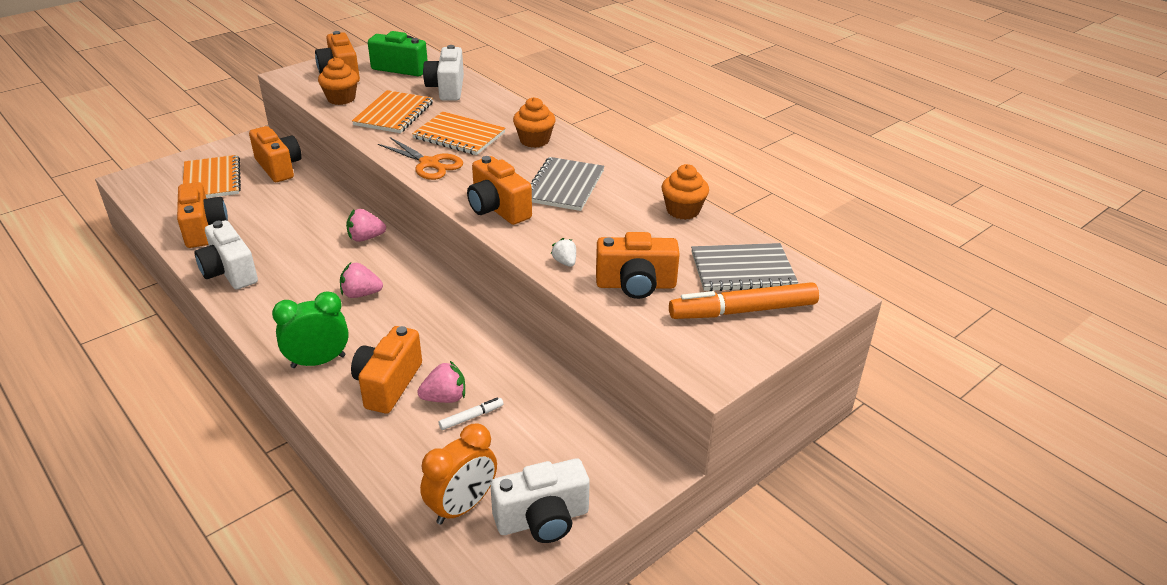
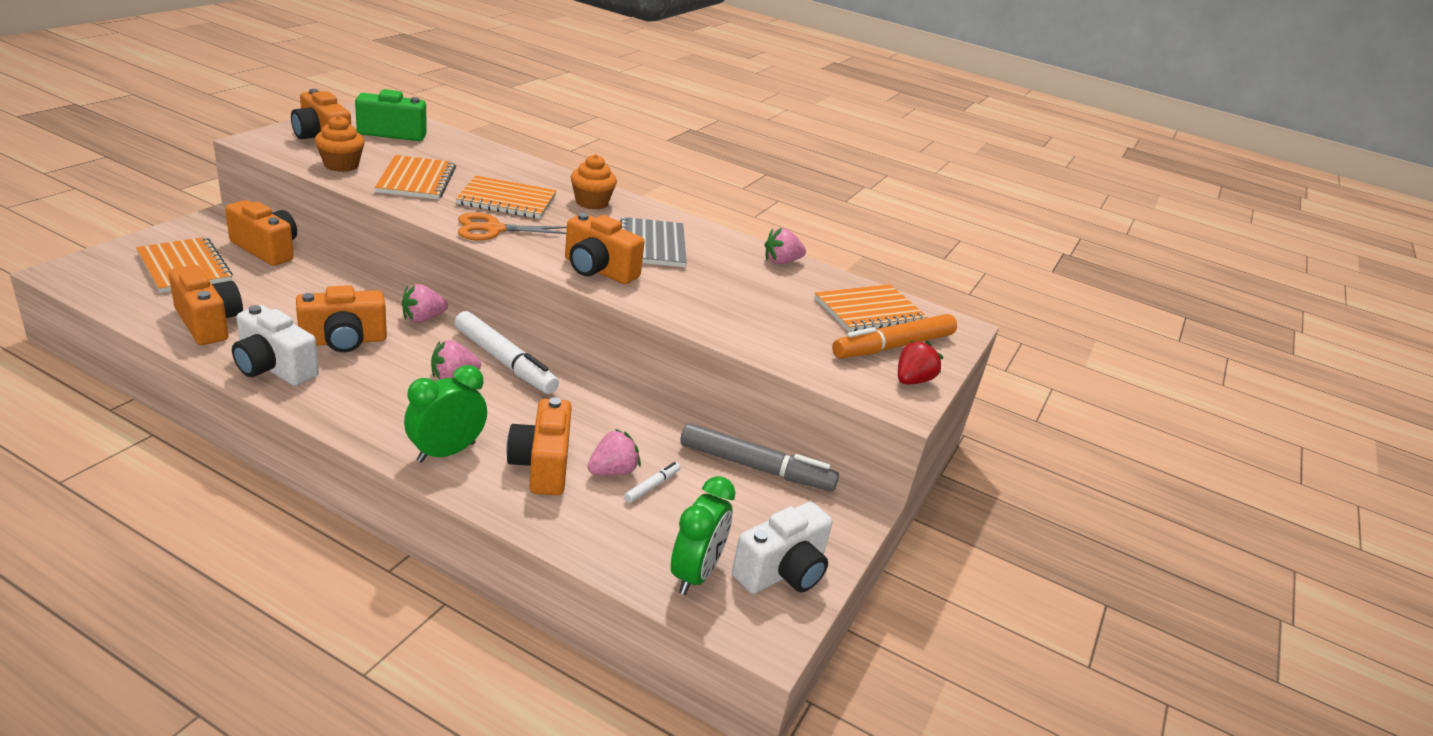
camera: 25 degrees left, 5 degrees down
orange scissors [378,137,463,180] -> orange scissors turned 150 degrees clockwise [458,212,567,241]
orange clock [420,423,497,525] -> green clock [671,476,736,595]
white camera [423,45,464,101] -> none
white strawberry [551,238,576,267] -> none
orange camera [596,232,680,299] -> orange camera moved to [296,285,387,352]
orange cupcake [662,164,709,220] -> pink strawberry [764,228,806,264]
grey notebook [691,243,798,291] -> orange notebook [815,284,927,332]
none -> white marker [455,311,559,394]
none -> grey marker [680,423,839,491]
none -> red strawberry [898,340,944,384]

